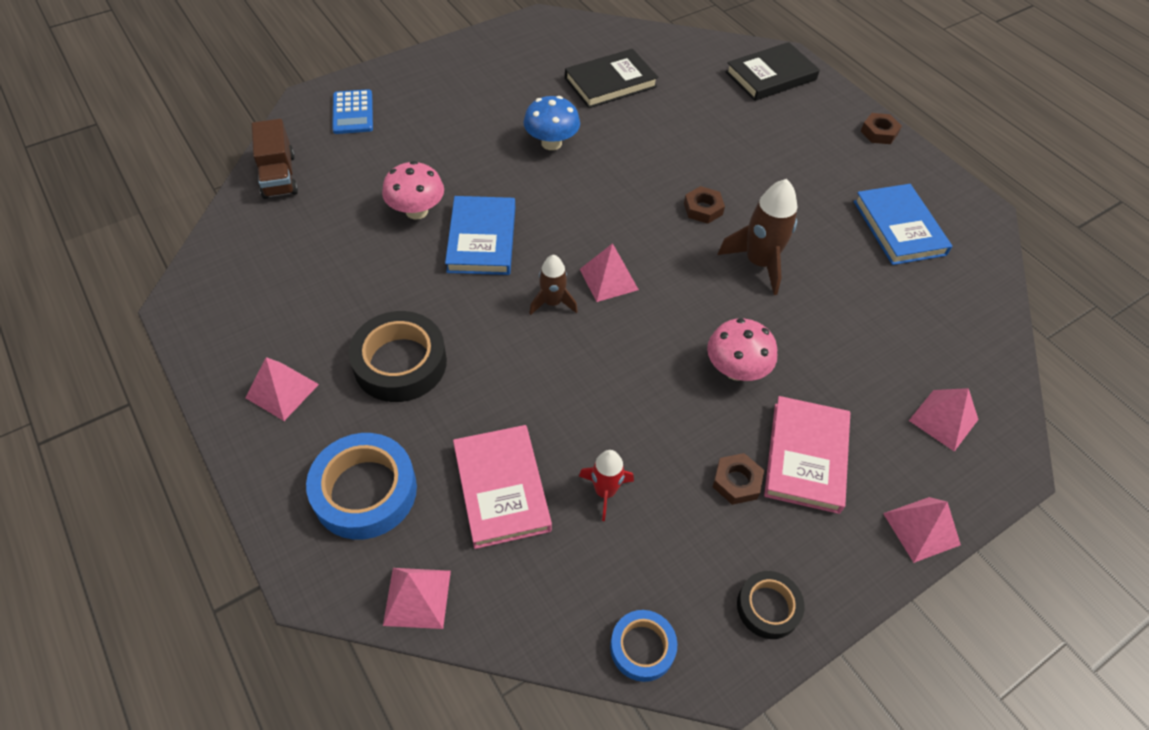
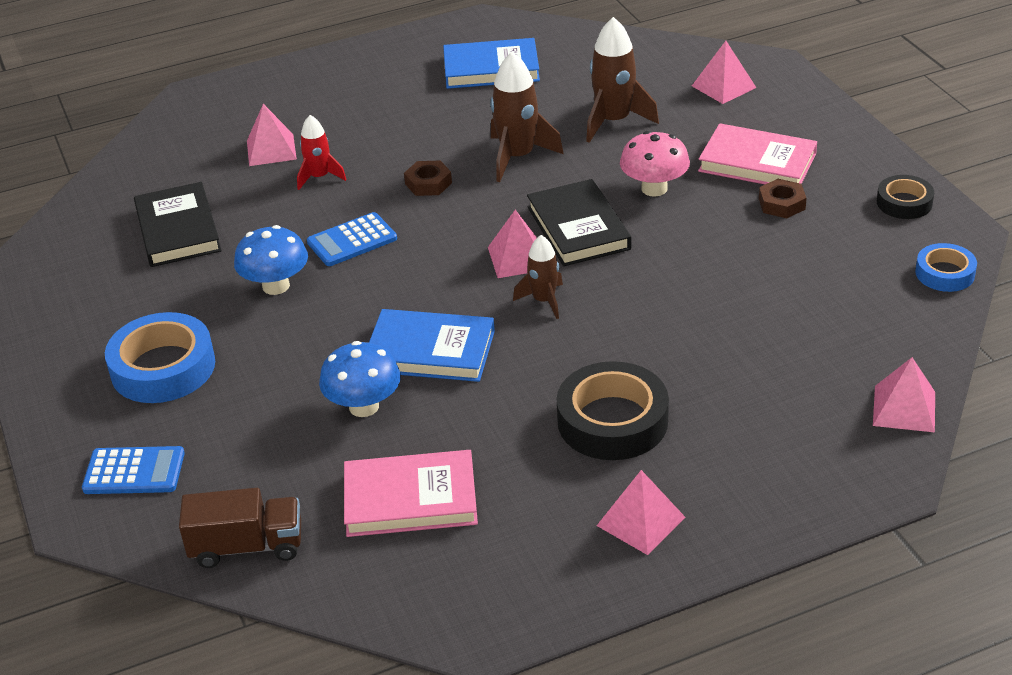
camera: 75 degrees left, 15 degrees down
blue tape [306,433,417,540] -> blue tape moved to [105,312,215,403]
pink mushroom [382,161,444,219] -> blue mushroom [319,341,401,417]
pink book [453,425,552,549] -> pink book moved to [344,450,478,537]
red rocket [579,450,634,521] -> red rocket moved to [297,115,347,190]
black book [725,42,820,101] -> black book moved to [527,179,631,266]
brown nut [861,113,902,144] -> none
pink pyramid [883,497,961,563] -> pink pyramid moved to [247,104,297,166]
none -> blue calculator [307,212,397,266]
none -> brown rocket [586,17,659,143]

